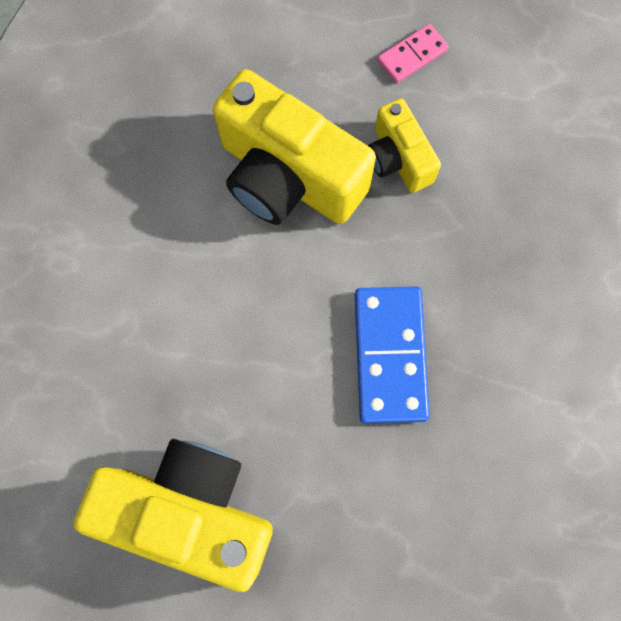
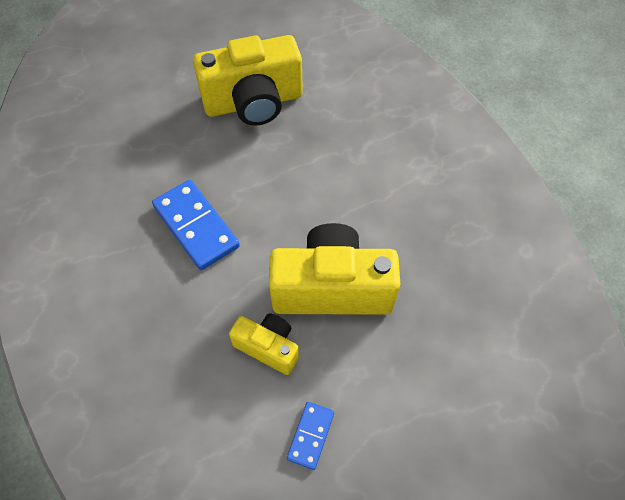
camera: 145 degrees right, 15 degrees down
pink domino [377,24,449,83] -> blue domino [287,402,334,470]

